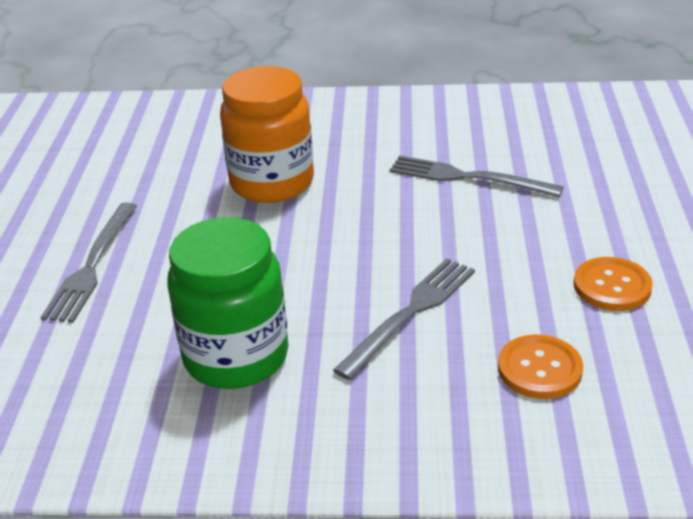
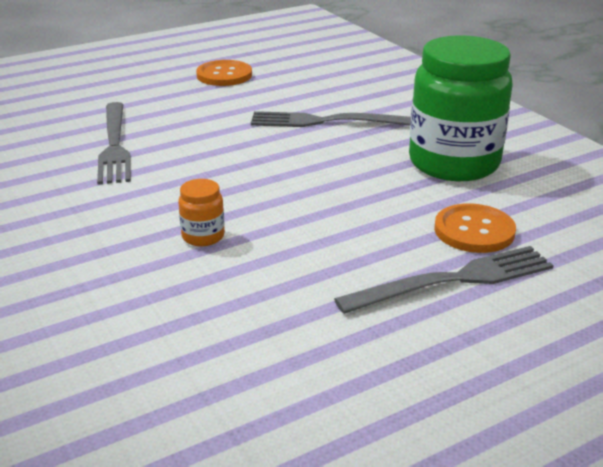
camera: 125 degrees left, 5 degrees down
orange jar [220,66,314,203] -> orange jar [178,179,225,246], size x0.41
orange button [498,335,583,399] -> orange button moved to [434,203,516,253]

